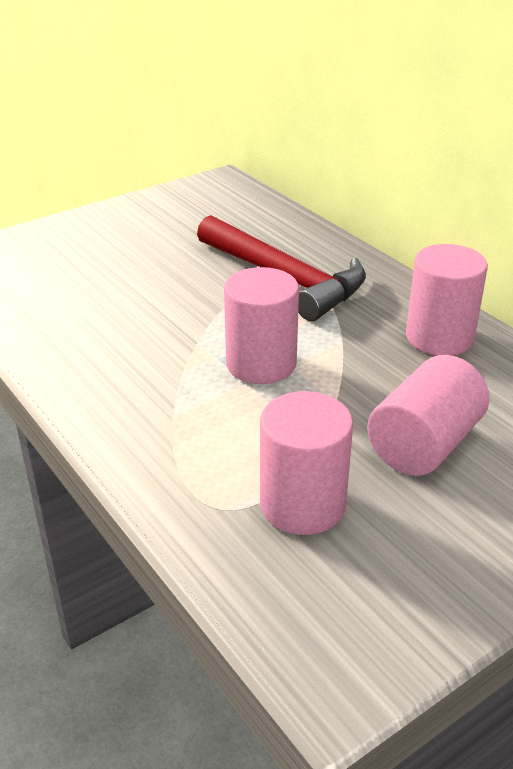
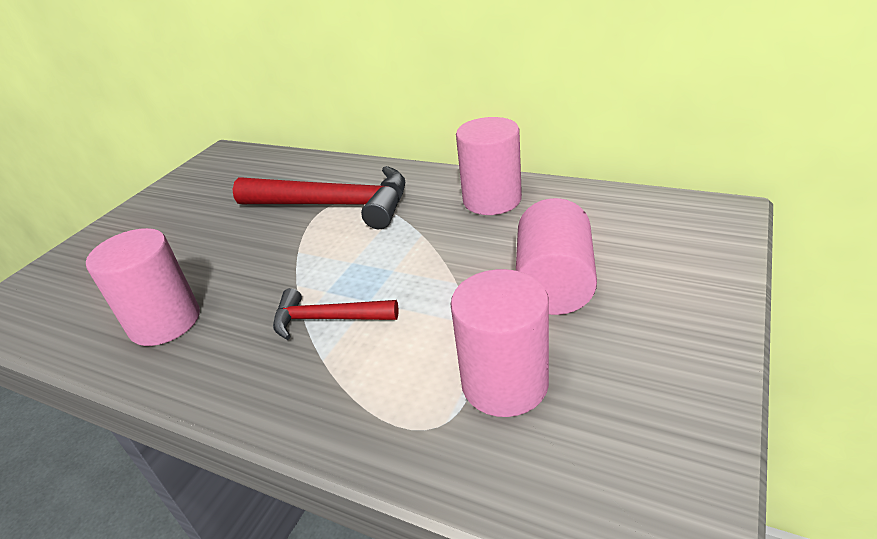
camera: 25 degrees left, 0 degrees up
pink cylinder [224,267,299,384] -> pink cylinder moved to [86,228,200,346]
none -> red hammer [273,288,398,340]

